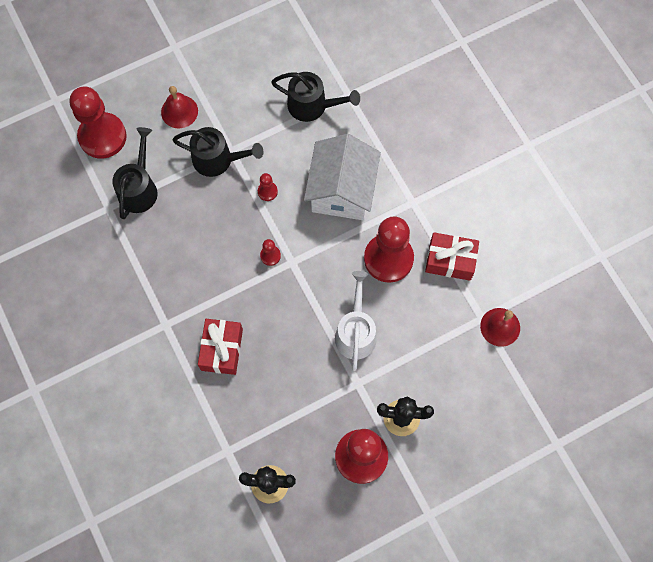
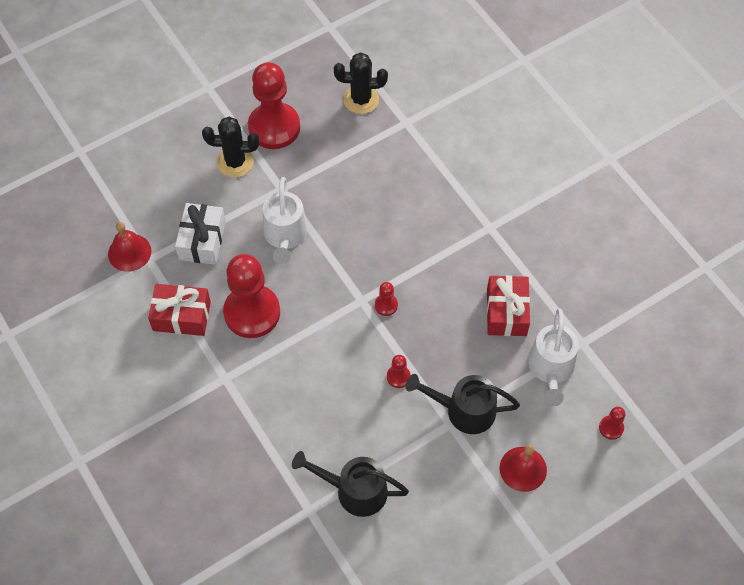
camera: 175 degrees right, 10 degrees down
red pawn [70,86,127,159] -> red pawn [599,407,625,440], size x0.42
black watering can [112,127,158,219] -> white watering can [528,308,579,406]
red gift [198,319,243,375] -> red gift moved to [487,275,530,336]
white house [304,134,381,220] -> none
none -> white gift [175,203,226,265]

